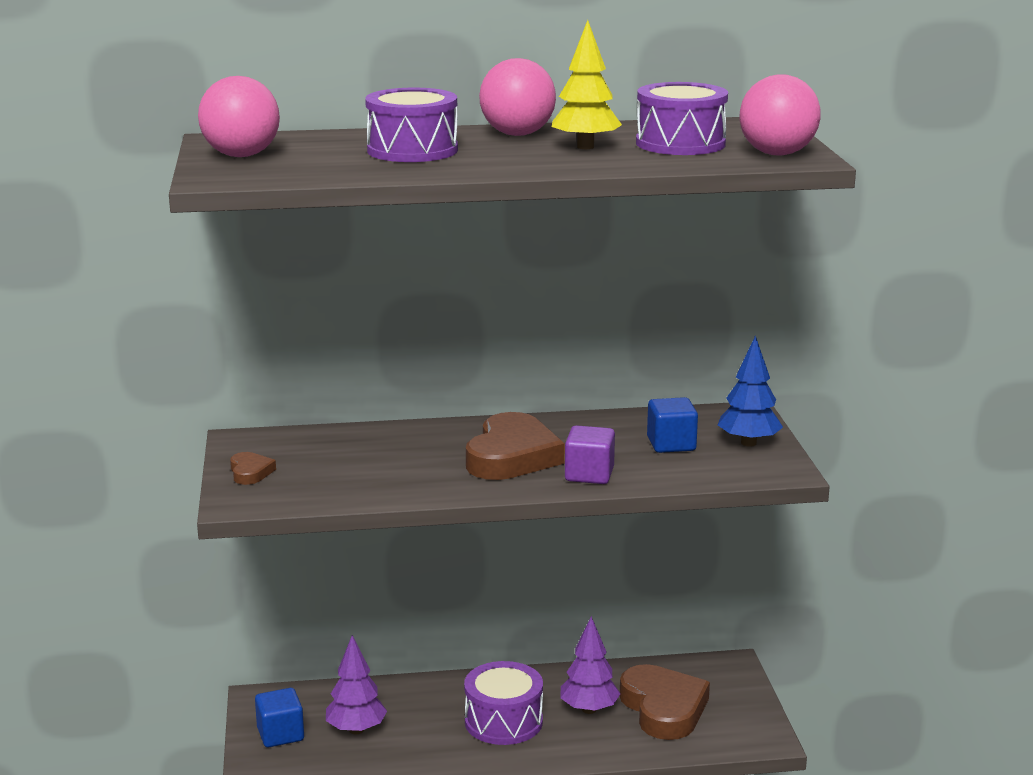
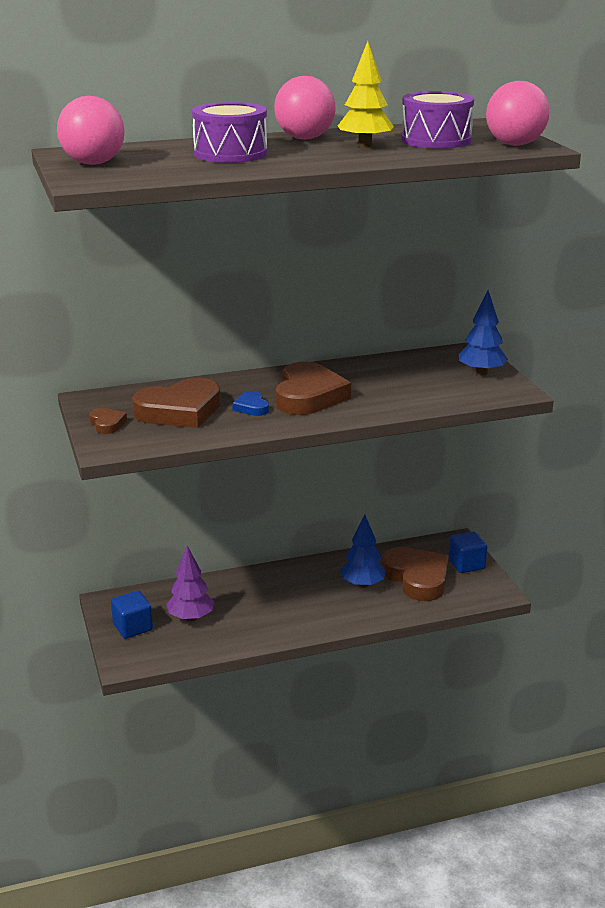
camera: 10 degrees left, 5 degrees up
purple drum [464,661,543,745] -> none
purple tree [560,616,620,714] -> blue tree [340,515,386,588]
purple cube [565,425,615,484] -> none
blue cube [647,397,698,453] -> blue cube moved to [448,531,487,573]
none -> brown heart [132,378,221,428]
none -> blue heart [232,391,269,416]

